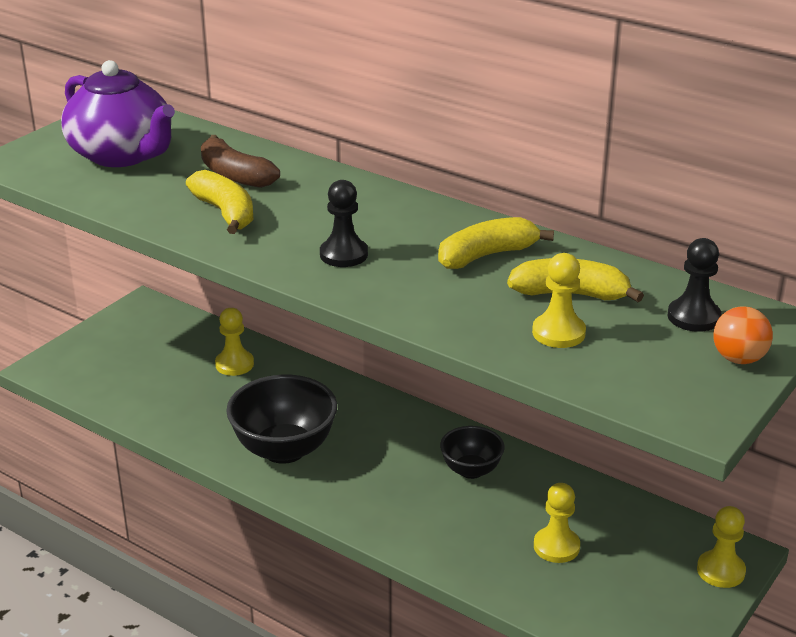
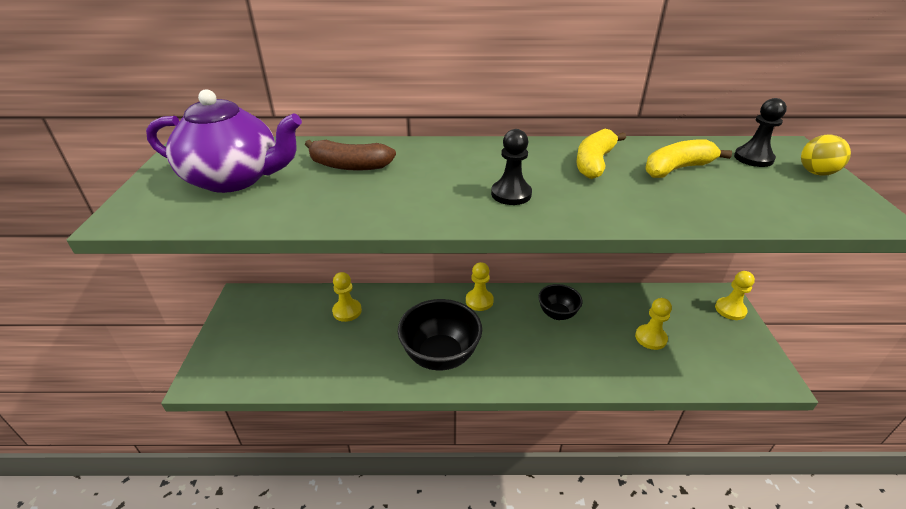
camera: 35 degrees left, 5 degrees up
yellow banana [186,170,254,234] -> none
yellow pawn [532,253,586,348] -> yellow pawn moved to [466,262,494,311]
orange ball [713,306,773,364] -> yellow ball [801,134,851,176]

